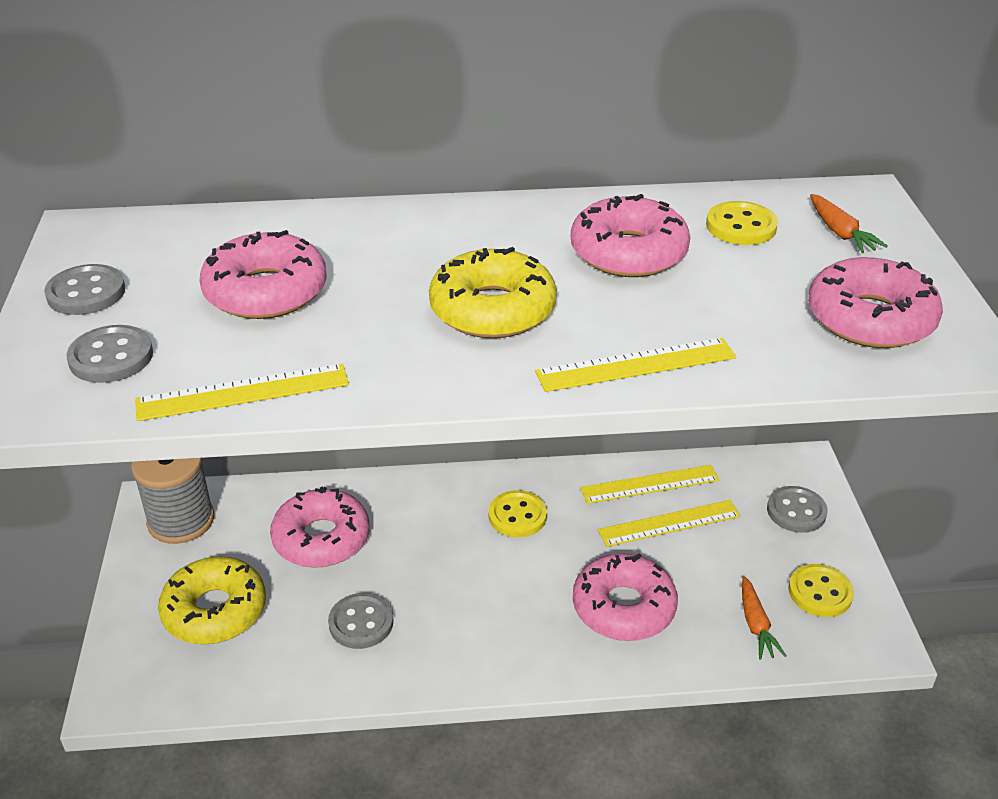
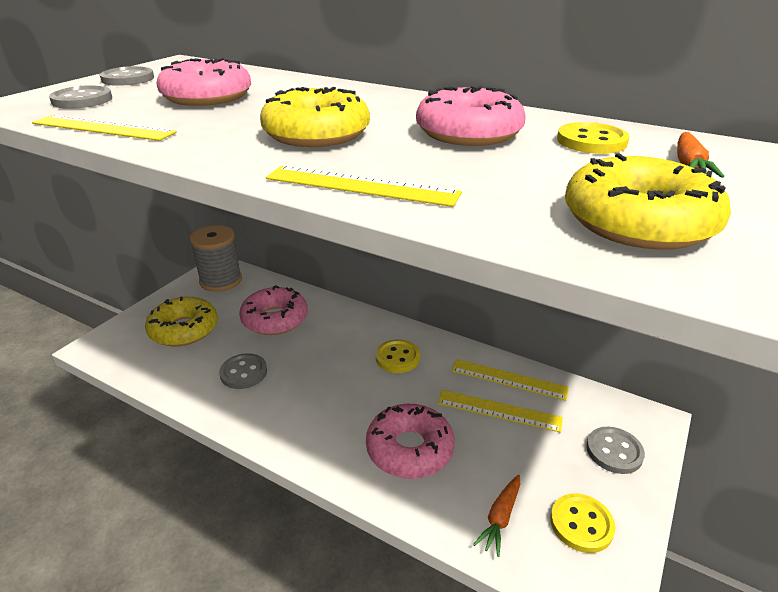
camera: 35 degrees right, 5 degrees down
pink donut [808,257,943,348] -> yellow donut [565,153,731,250]

